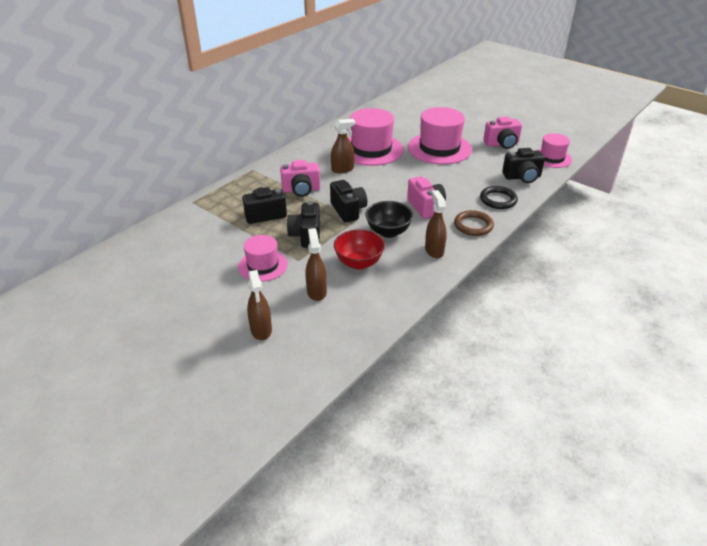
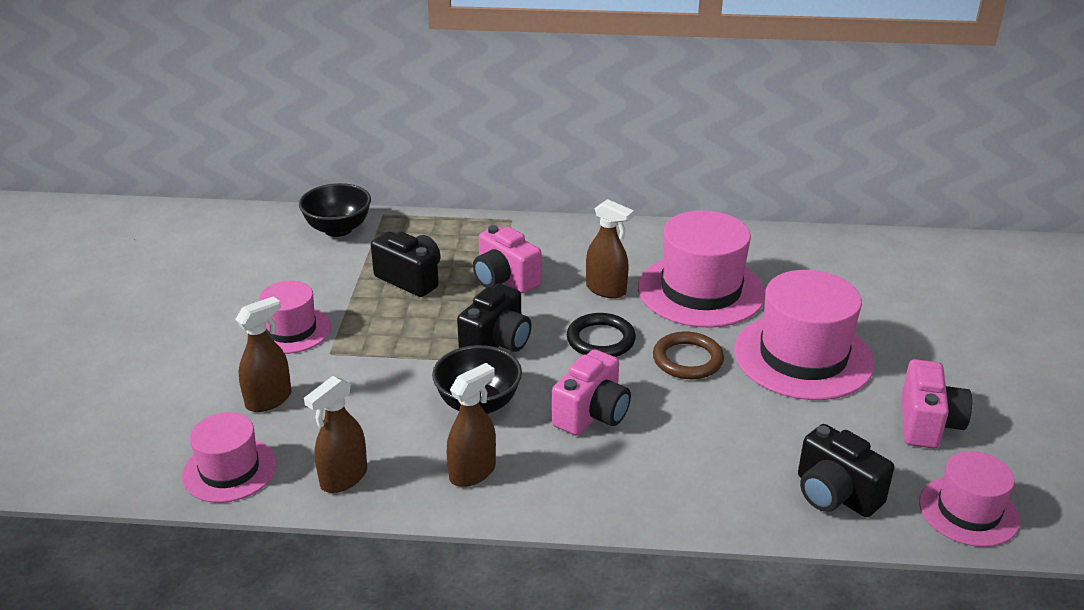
camera: 55 degrees right, 5 degrees down
brown spray bottle [247,270,272,340] -> brown spray bottle moved to [304,376,367,493]
black camera [287,201,320,248] -> none
red bowl [334,229,385,270] -> none
brown ring [454,210,494,236] -> brown ring moved to [653,332,724,379]
black ring [480,186,518,209] -> black ring moved to [567,313,636,357]
pink camera [483,116,522,149] -> pink camera turned 120 degrees counterclockwise [901,359,972,449]
none -> pink hat [182,412,277,503]
none -> black bowl [299,183,371,237]

